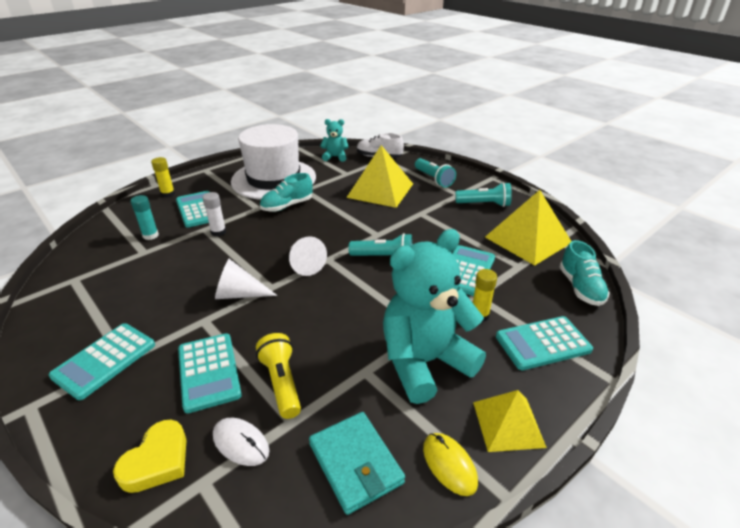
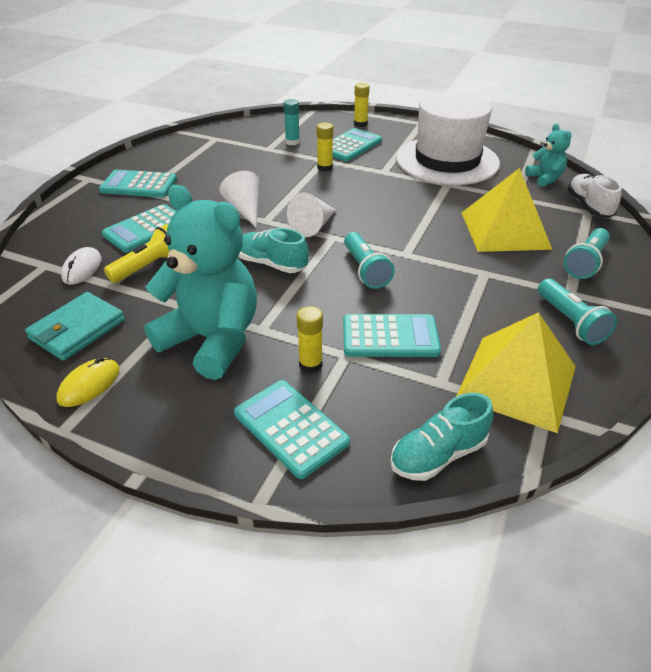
camera: 65 degrees right, 5 degrees up
yellow heart [113,420,186,493] -> none
white glue stick [202,192,226,237] -> yellow glue stick [317,122,333,171]
turquoise shoe [260,173,313,212] -> turquoise shoe moved to [239,228,309,273]
yellow pyramid [473,390,547,452] -> none

